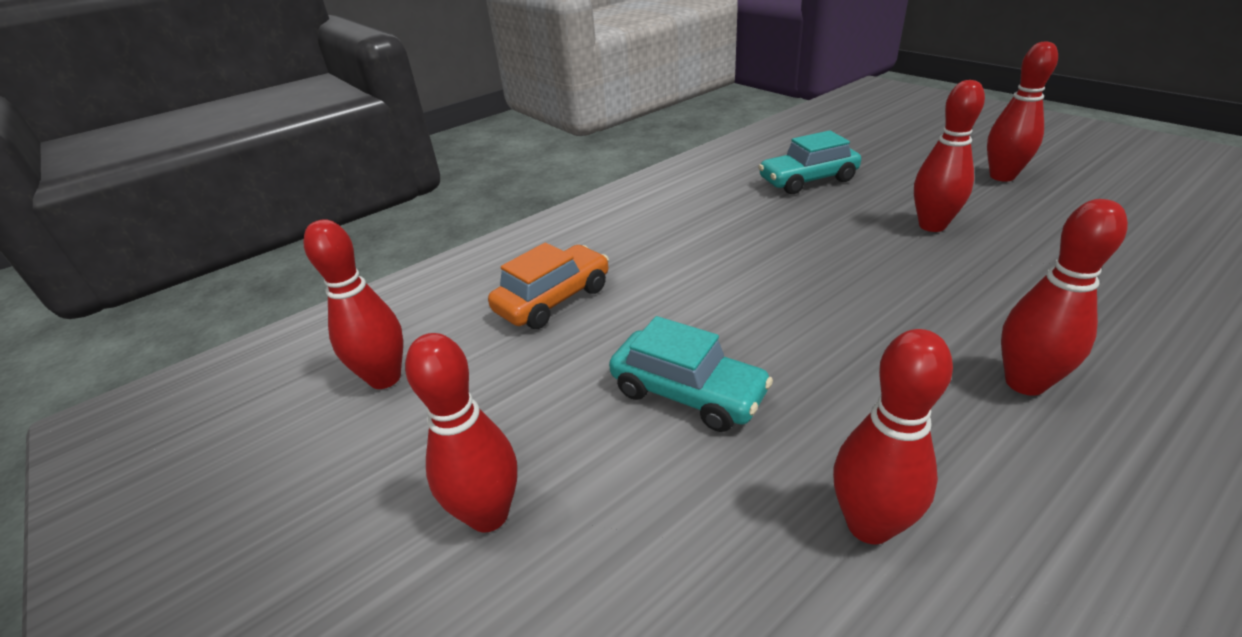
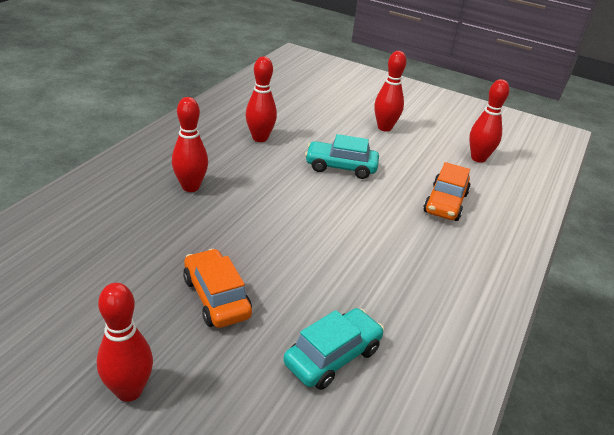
camera: 150 degrees right, 0 degrees up
red bowling pin [914,80,985,232] -> orange car [183,249,252,328]

